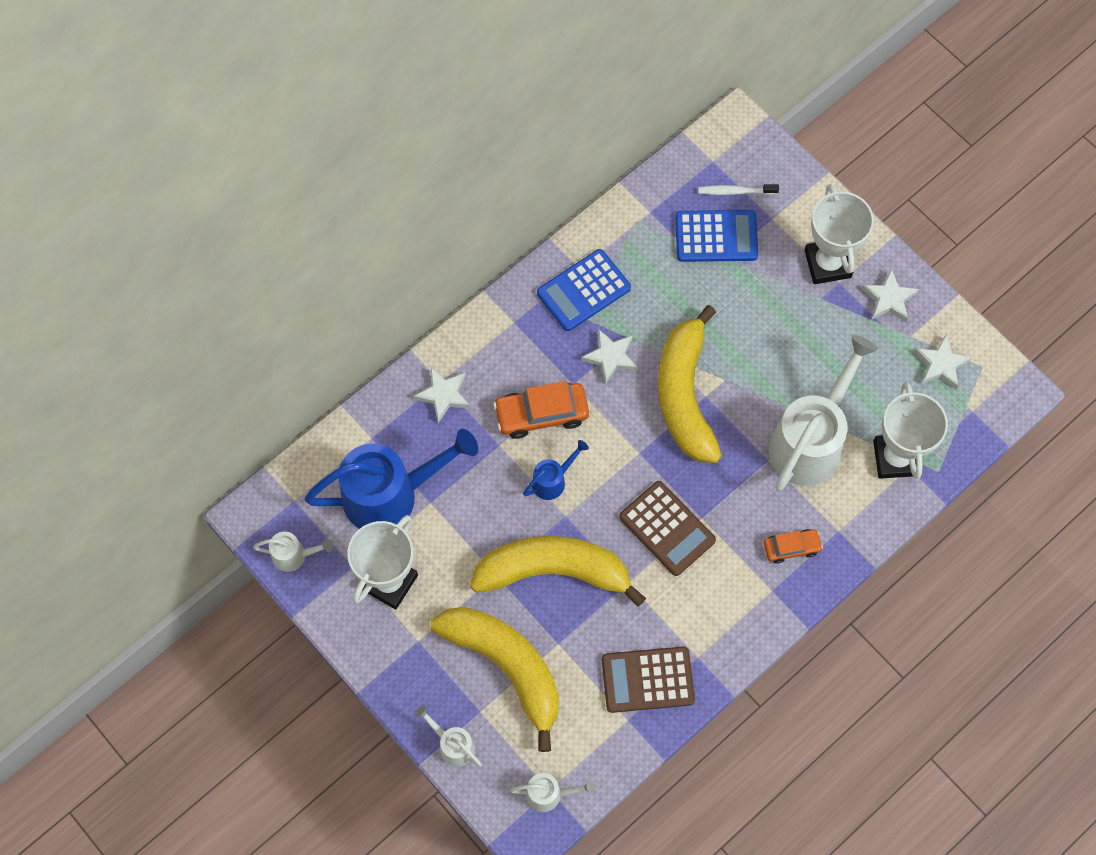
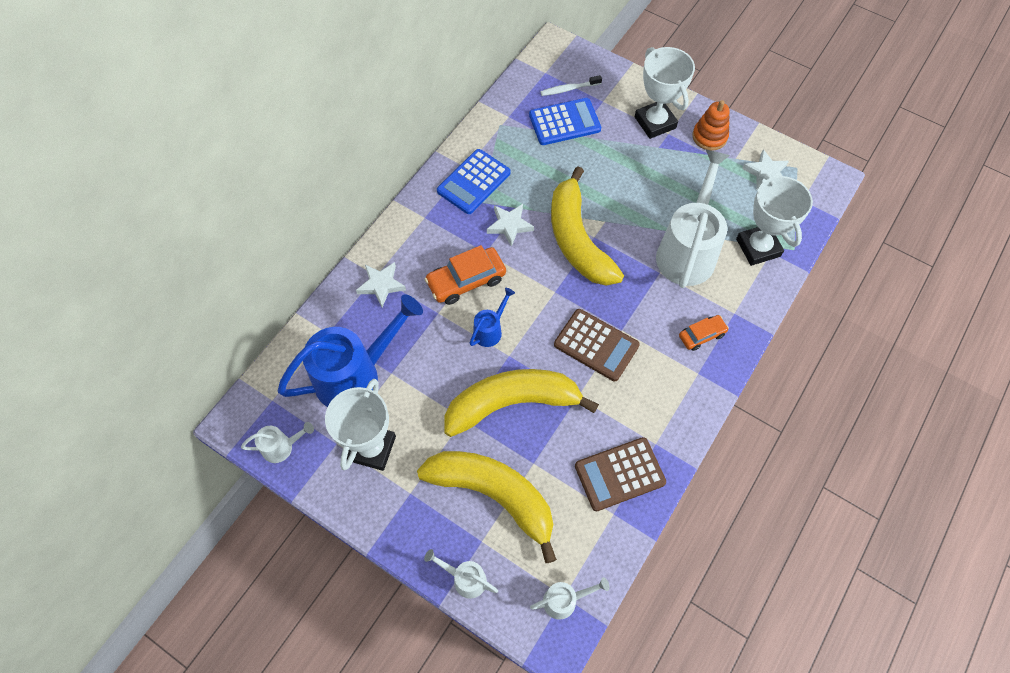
camera: 15 degrees left, 5 degrees down
white star [861,269,919,322] -> orange stacking toy [692,100,730,151]

